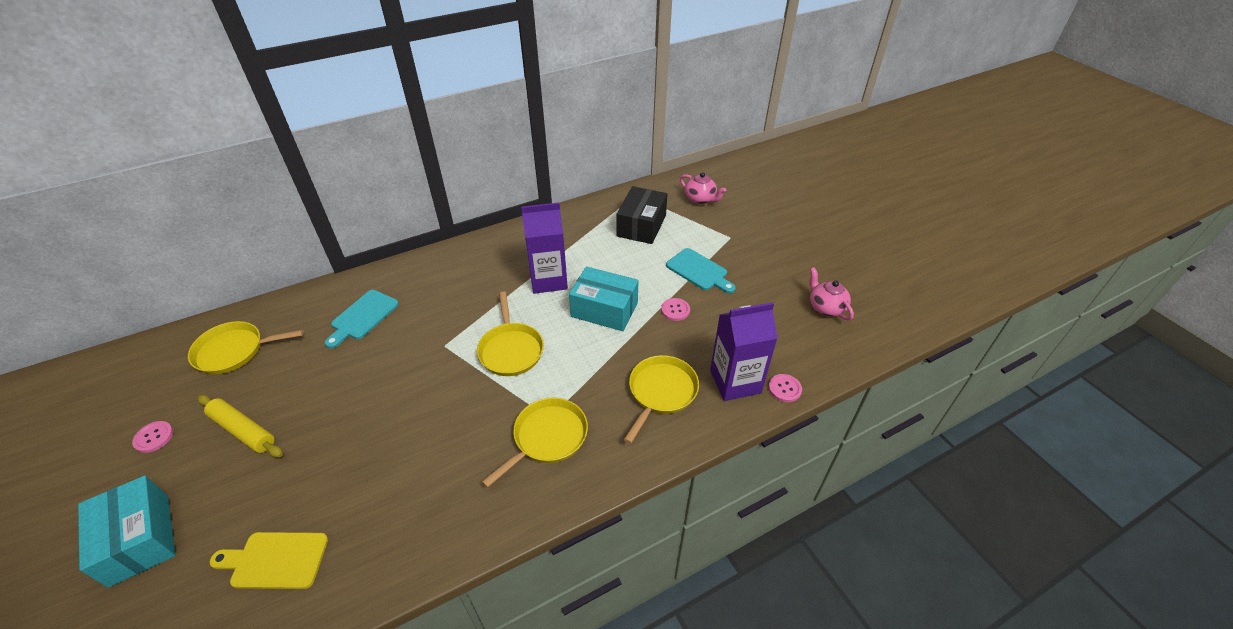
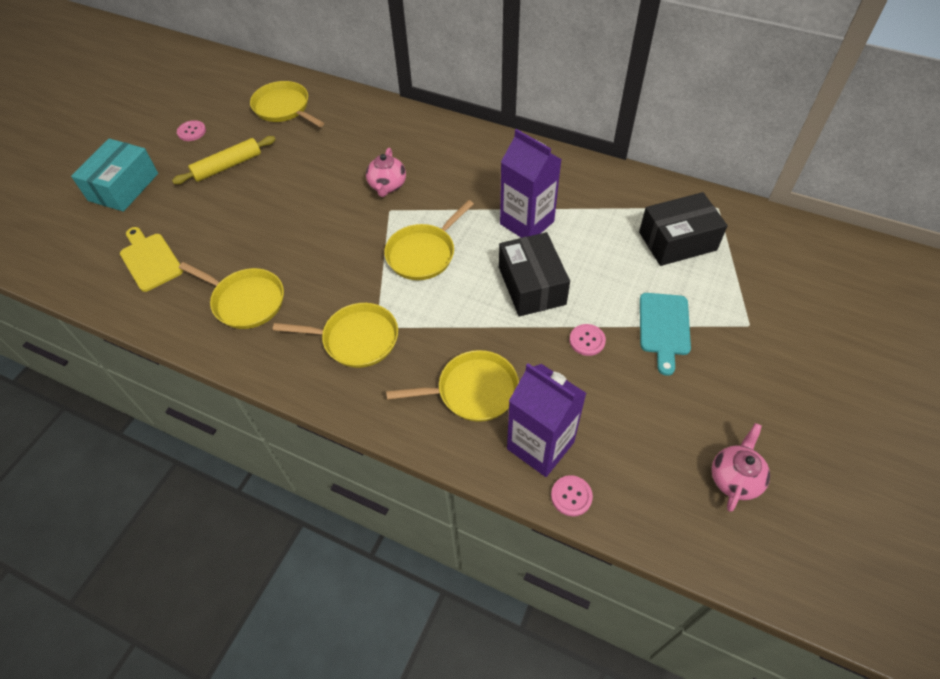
camera: 55 degrees right, 10 degrees up
yellow rolling pin [198,395,283,457] -> yellow rolling pin turned 60 degrees clockwise [172,136,276,184]
turquoise cutting board [325,290,399,348] -> none
turquoise box [569,266,639,331] -> black box [499,232,570,316]
pink teapot [680,172,726,205] -> pink teapot moved to [366,148,406,197]
none -> yellow pan [179,262,284,329]

